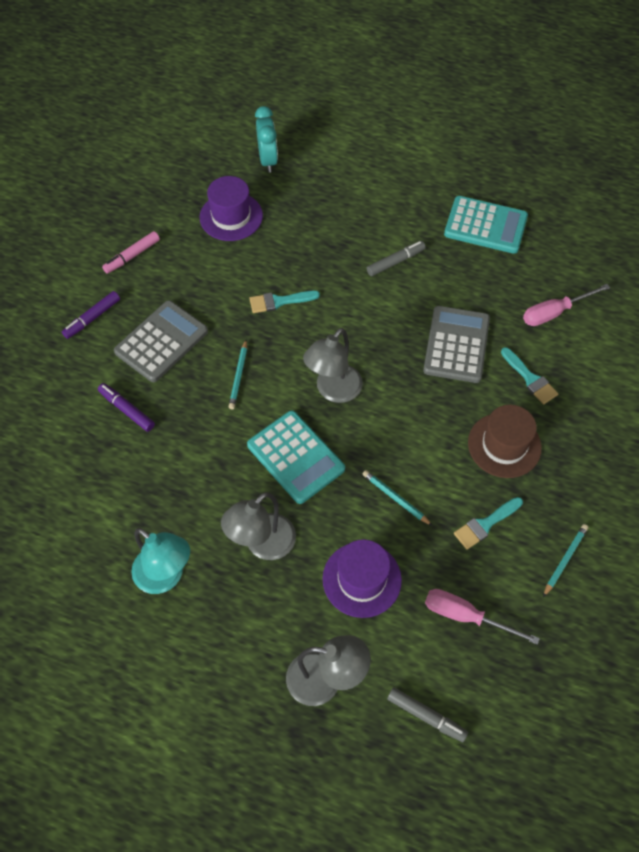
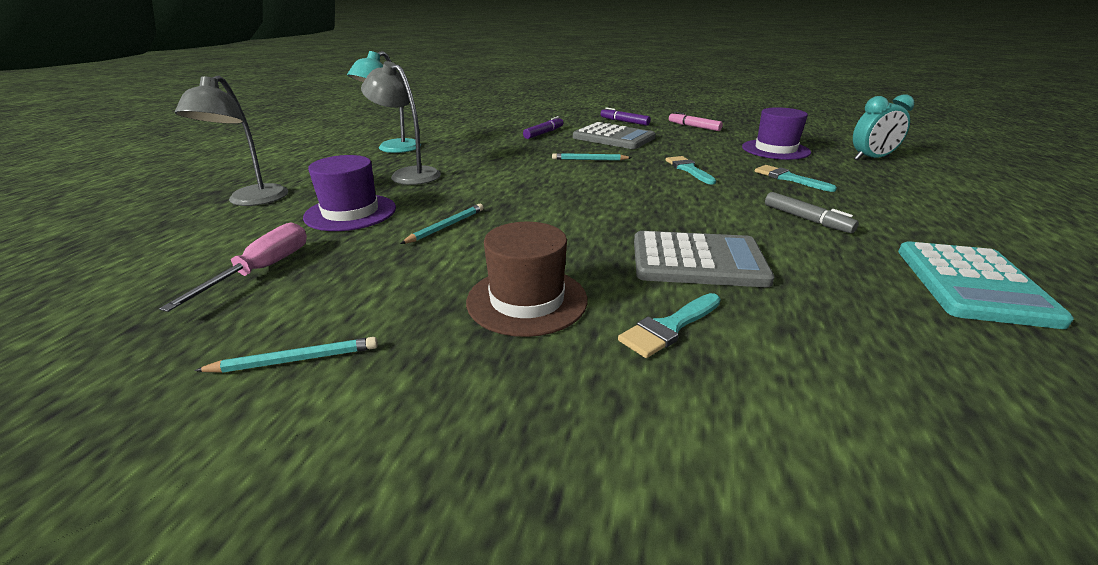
camera: 85 degrees right, 30 degrees down
turquoise calculator [247,411,345,504] -> none
grey lamp [303,328,363,403] -> none
grey marker [387,687,468,742] -> none
turquoise brush [454,497,523,550] -> turquoise brush moved to [755,165,837,192]
pink screwdriver [523,284,610,326] -> none
turquoise pencil [543,524,588,597] -> turquoise pencil turned 45 degrees counterclockwise [194,337,378,373]

